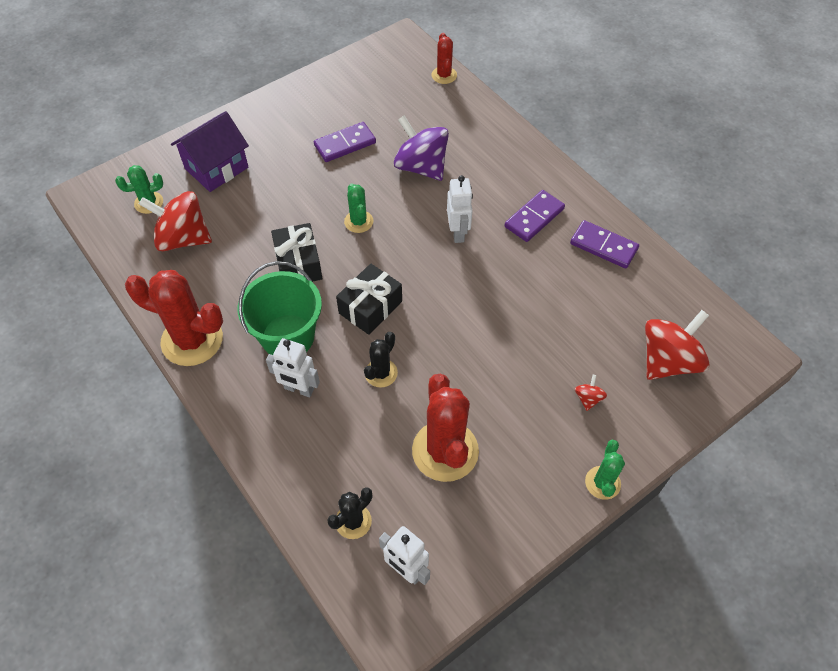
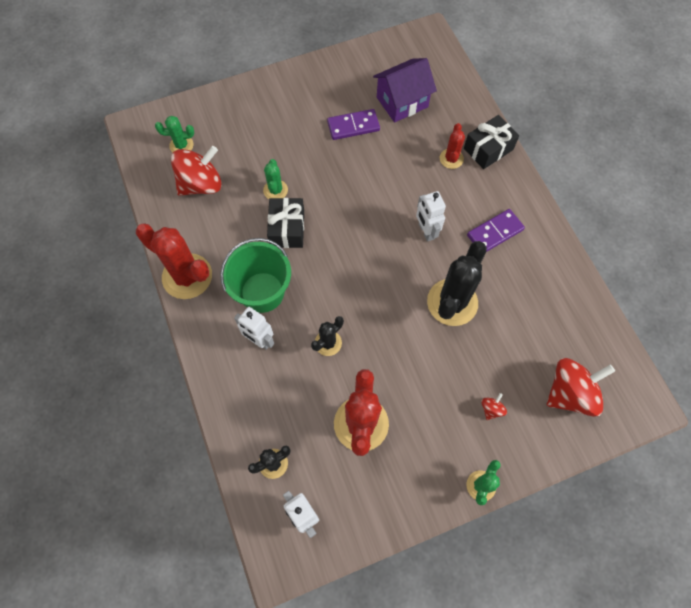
camera: 15 degrees right, 10 degrees up
red spinning top [139,191,212,251] -> red spinning top turned 120 degrees clockwise [171,146,221,196]
purple house [171,111,249,192] -> purple house moved to [373,58,437,123]
black gift [336,264,402,335] -> black gift moved to [464,115,519,169]
green cactus [344,184,374,233] -> green cactus moved to [263,159,288,199]
purple spinning top [394,116,449,181] -> none
red cactus [431,33,457,84] -> red cactus moved to [440,123,465,169]
white robot [447,175,473,243] -> white robot turned 150 degrees clockwise [416,191,446,242]
purple domino [570,220,639,268] -> none
none -> black cactus [427,241,487,326]

